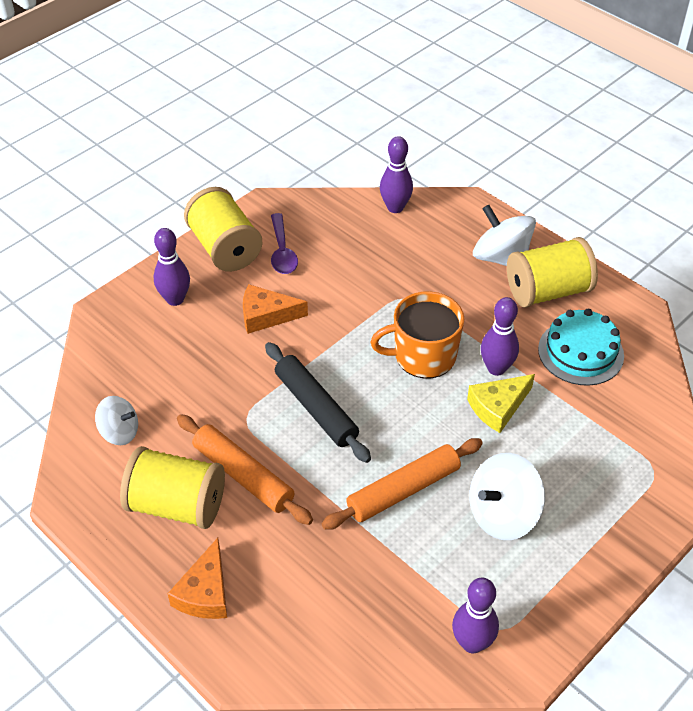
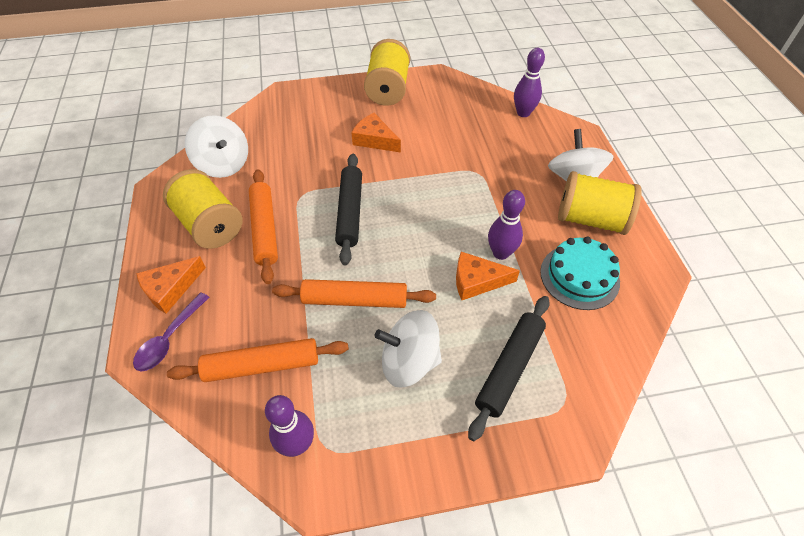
camera: 35 degrees right, 5 degrees up
white spinning top [95,396,138,445] -> white spinning top [185,115,248,178], size x1.59
purple bowling pin [154,228,190,306] -> none
purple spoon [271,213,298,274] -> purple spoon moved to [133,292,209,371]
orange mug [370,291,464,378] -> none
yellow cheese [467,374,535,433] -> orange cheese [456,252,520,300]
none -> orange rolling pin [167,338,349,382]
none -> black rolling pin [468,296,550,441]

